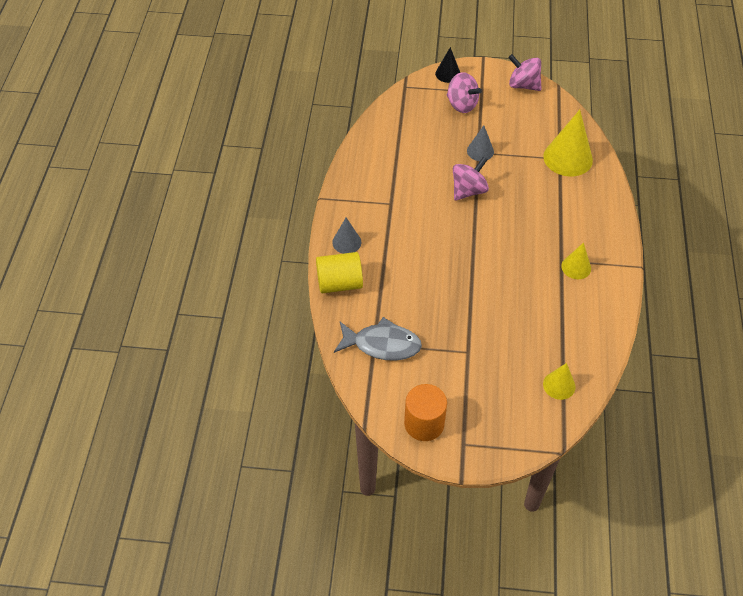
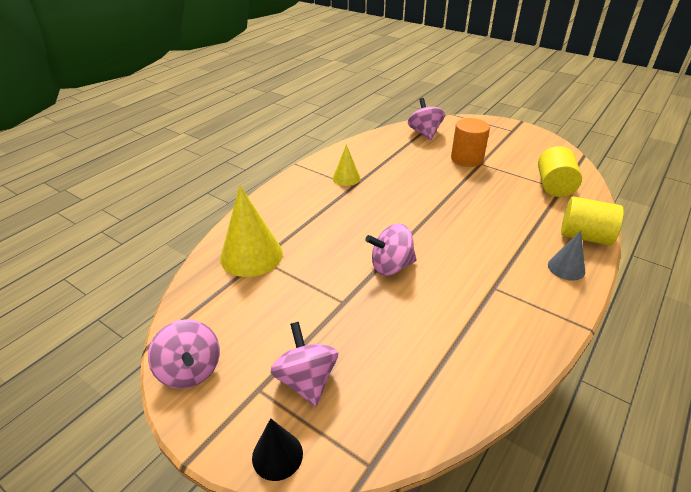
camera: 150 degrees left, 15 degrees down
grey fish [334,317,422,361] -> yellow cylinder [538,146,582,197]
orange cylinder [404,384,447,441] -> orange cylinder moved to [451,118,490,167]
grey cone [467,125,494,161] -> none
yellow cone [543,363,576,400] -> pink spinning top [408,98,445,140]

